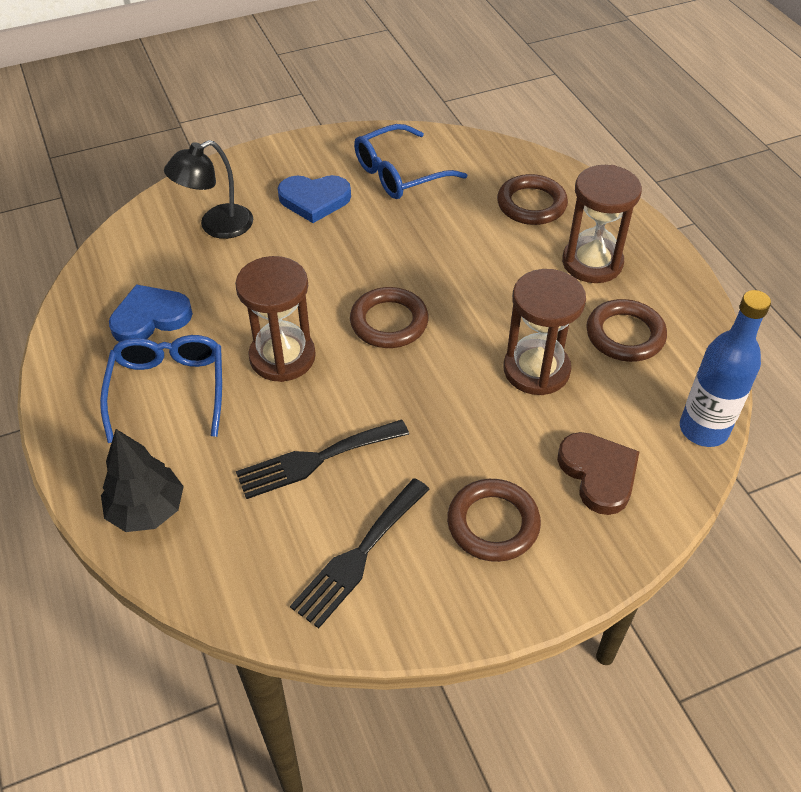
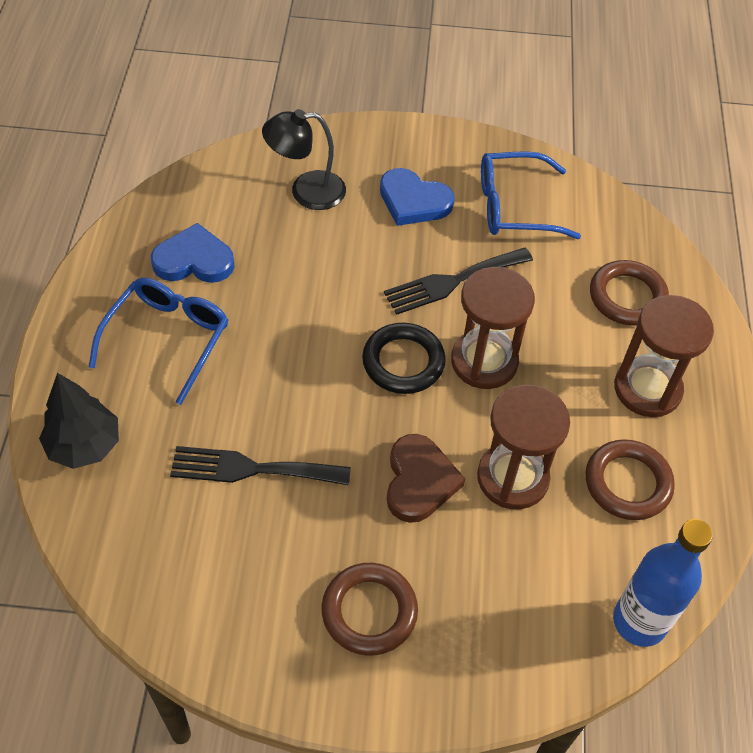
camera: 25 degrees right, 5 degrees up
brown hourglass [235,256,316,382] -> brown hourglass moved to [451,267,535,389]
black fork [290,478,430,628] -> black fork moved to [384,248,533,315]
brown ring [350,287,429,348] -> black ring [362,322,446,394]
brown heart [557,432,639,515] -> brown heart moved to [387,434,465,523]

